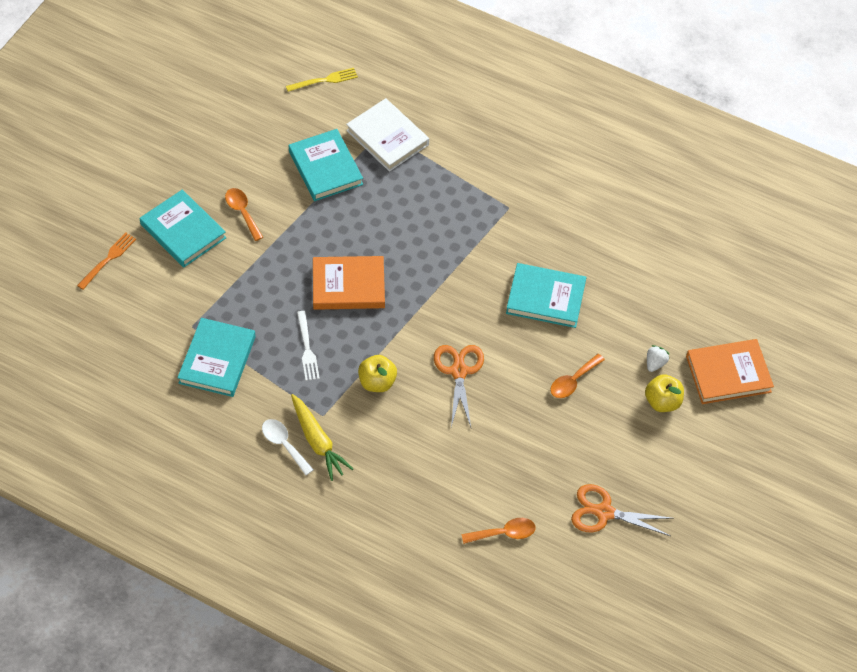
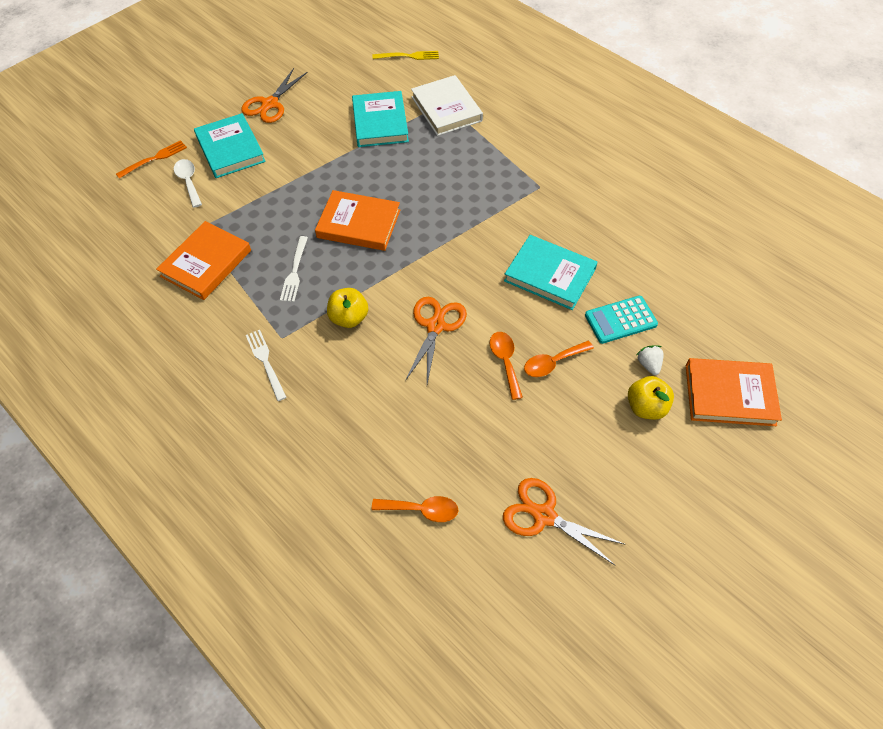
camera: 20 degrees right, 0 degrees up
turquoise book [177,318,256,397] -> orange book [156,221,251,300]
orange spoon [225,188,263,241] -> orange spoon moved to [490,332,523,400]
white spoon [262,419,314,475] -> white spoon moved to [174,159,202,208]
yellow carrot [291,394,353,481] -> white fork [246,330,287,401]
white strawberry [647,345,670,372] -> white strawberry turned 60 degrees counterclockwise [636,346,664,375]
none -> orange scissors [241,68,308,123]
none -> turquoise calculator [585,296,658,344]

